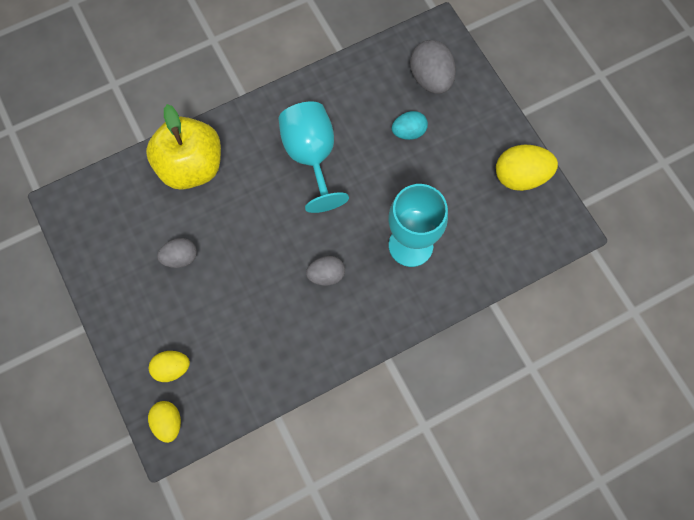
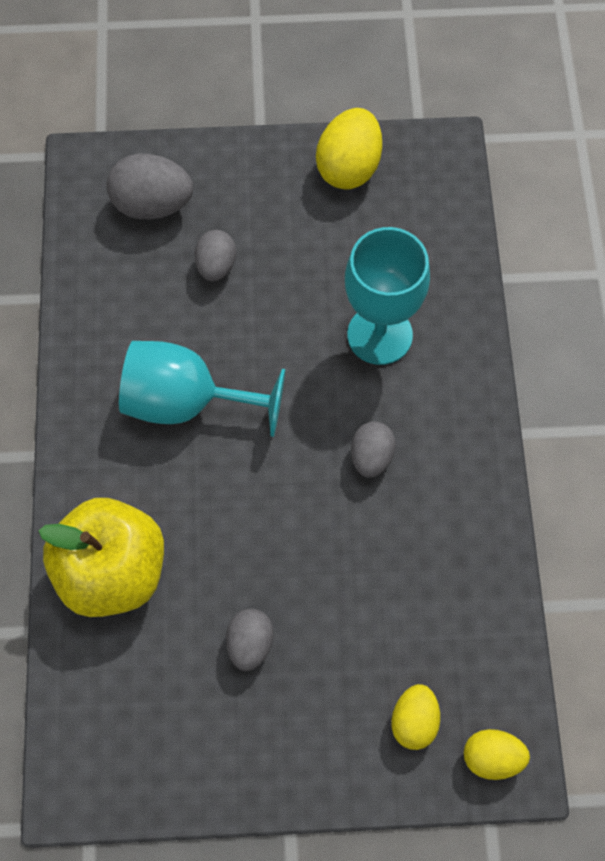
camera: 65 degrees left, 5 degrees down
turquoise egg [392,111,428,140] -> grey egg [195,230,236,281]

